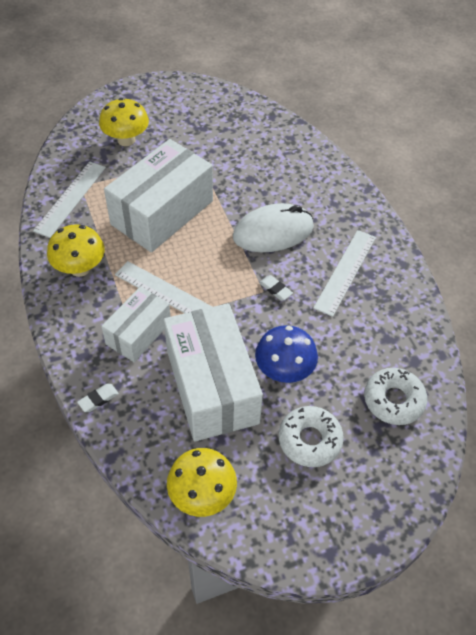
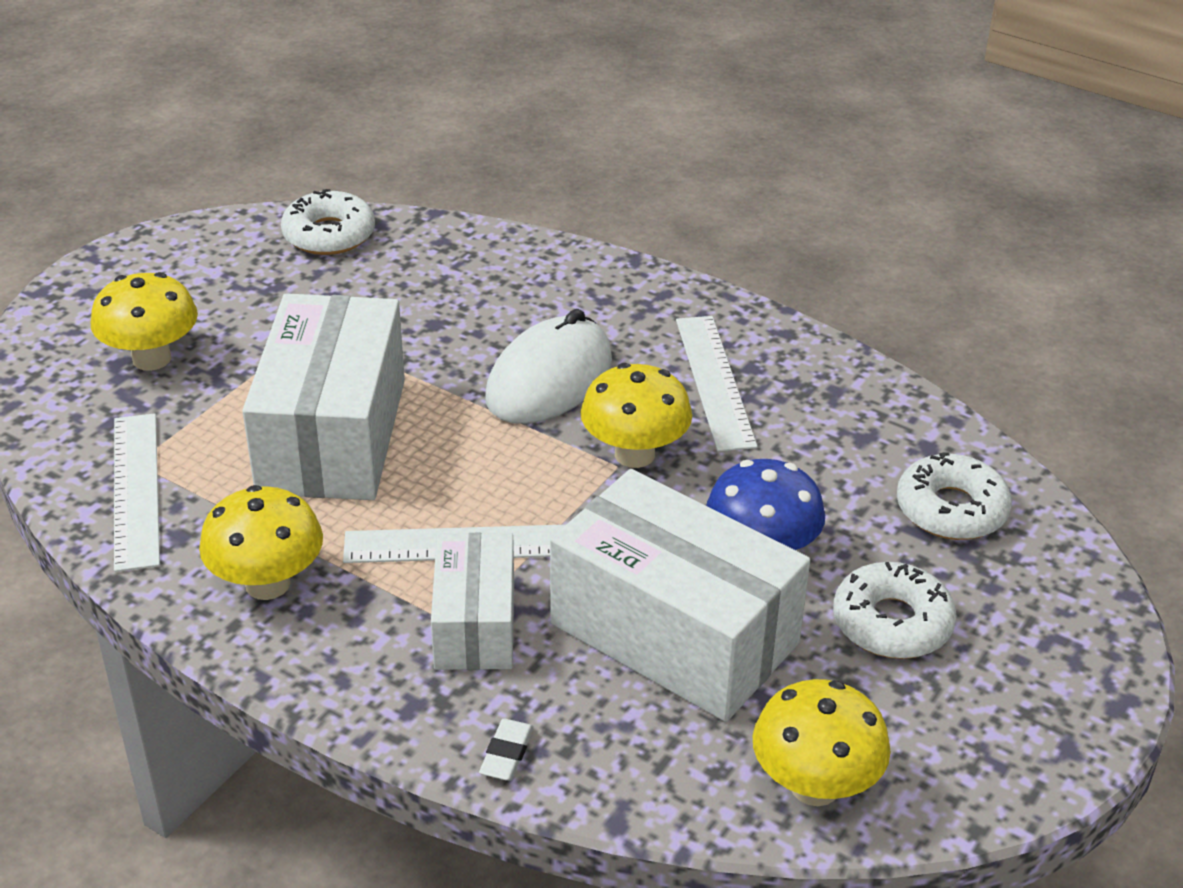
camera: 35 degrees left, 15 degrees down
white eraser [259,275,293,301] -> yellow mushroom [581,363,692,468]
none -> white donut [281,189,375,255]

